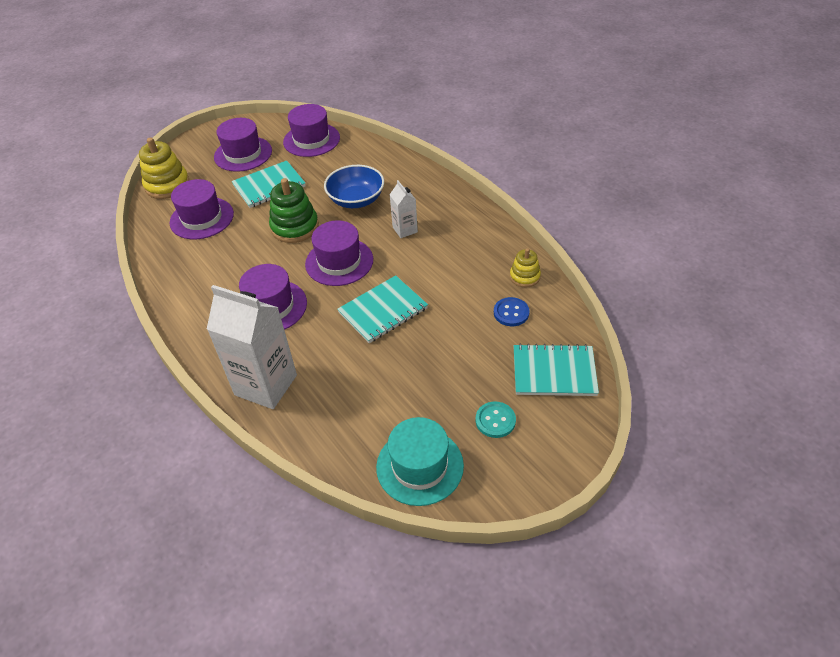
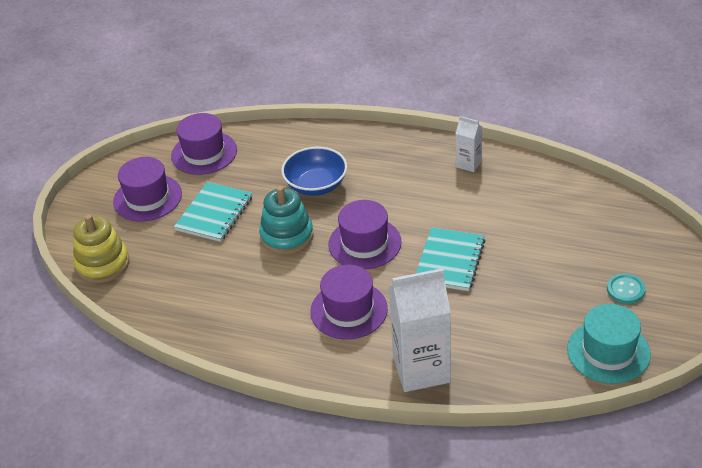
camera: 35 degrees left, 5 degrees down
purple hat [169,179,234,239] -> none
green stacking toy [269,178,319,243] -> turquoise stacking toy [259,186,314,255]
white carton [389,180,418,238] -> white carton moved to [455,116,482,172]
blue button [494,297,530,326] -> none
yellow stacking toy [510,248,541,287] -> none
turquoise notebook [514,344,599,396] -> none

